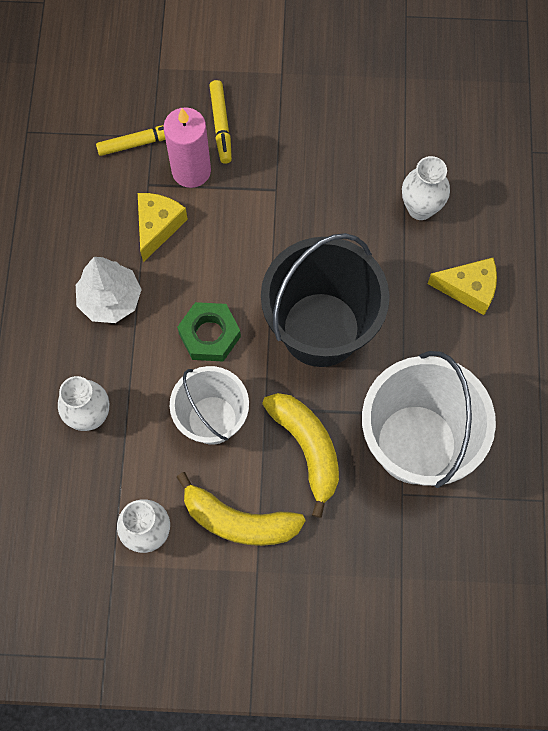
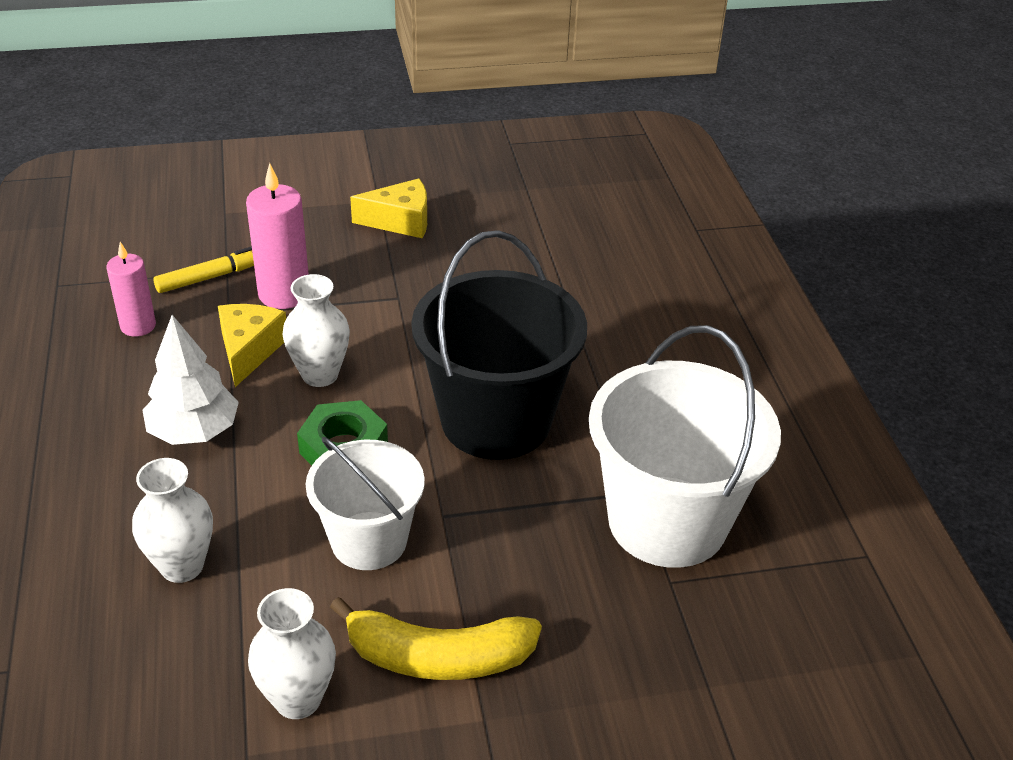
camera: 15 degrees left, 30 degrees down
yellow marker [209,80,232,164] -> none
yellow banana [262,393,339,518] -> none
white vase [402,156,450,220] -> white vase moved to [283,274,350,387]
yellow cheese [427,258,497,315] -> yellow cheese moved to [350,178,427,238]
none -> pink candle [106,242,156,336]

